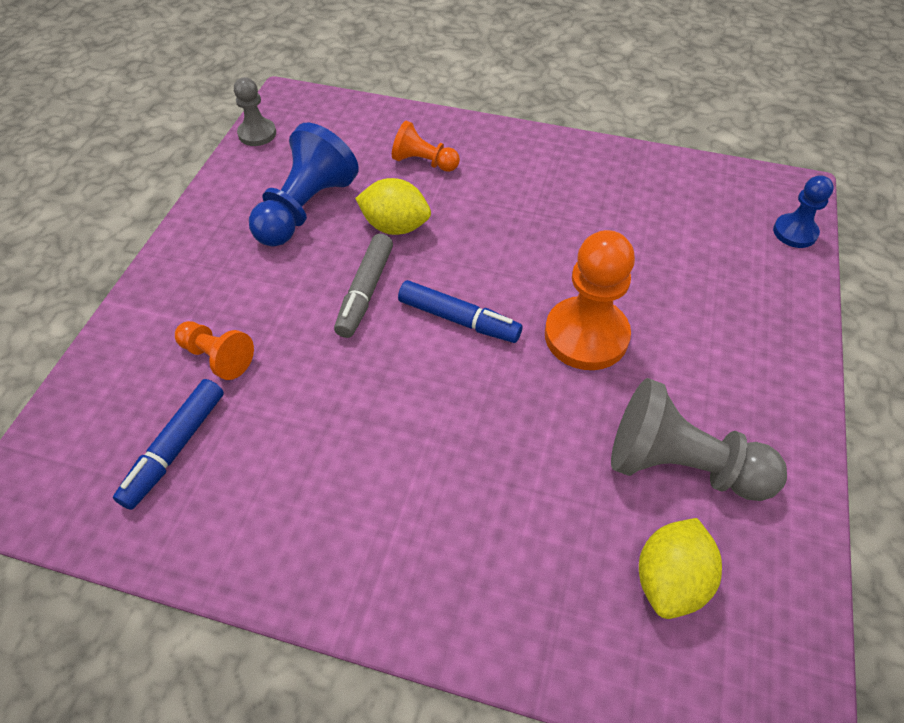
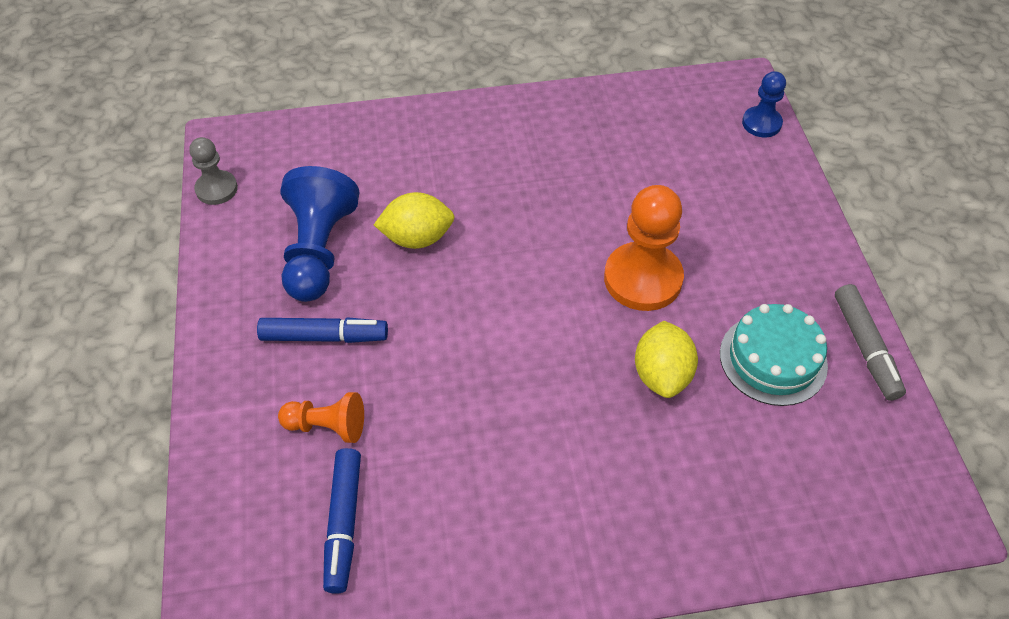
camera: 25 degrees left, 0 degrees up
grey marker [334,234,393,338] -> grey marker moved to [835,284,906,401]
orange pawn [392,121,460,172] -> none
blue marker [398,280,522,343] -> blue marker moved to [257,317,388,343]
grey pawn [611,378,787,501] -> turquoise cake [720,304,828,406]
yellow lemon [639,518,722,619] -> yellow lemon moved to [635,321,698,398]

